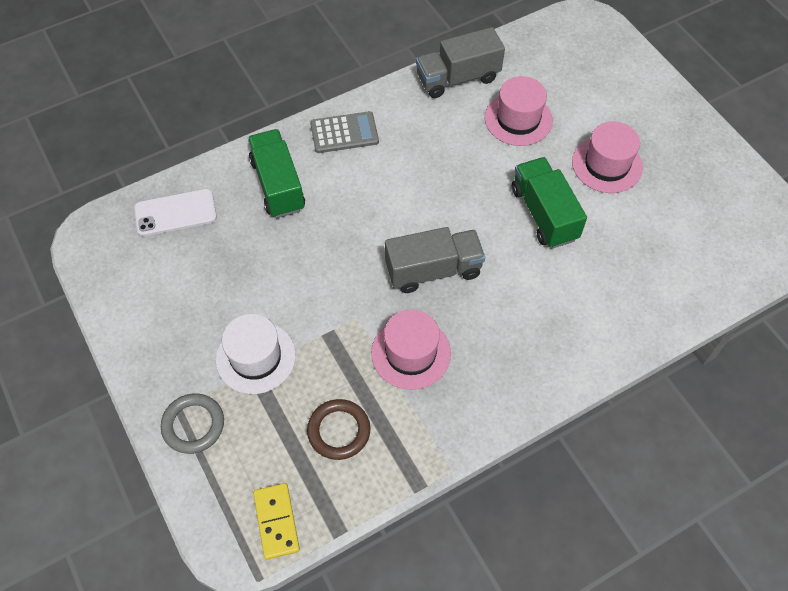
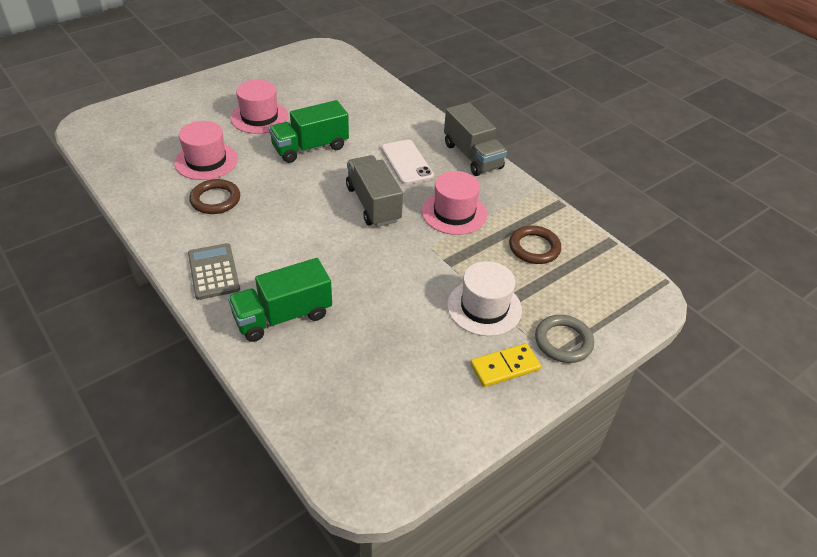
camera: 100 degrees left, 15 degrees down
white phone [134,189,217,236] -> white phone moved to [381,140,434,184]
yellow domino [253,483,300,560] -> yellow domino moved to [470,343,541,387]
grey truck [416,27,505,98] -> grey truck moved to [444,102,507,176]
none -> brown ring [189,179,240,214]

